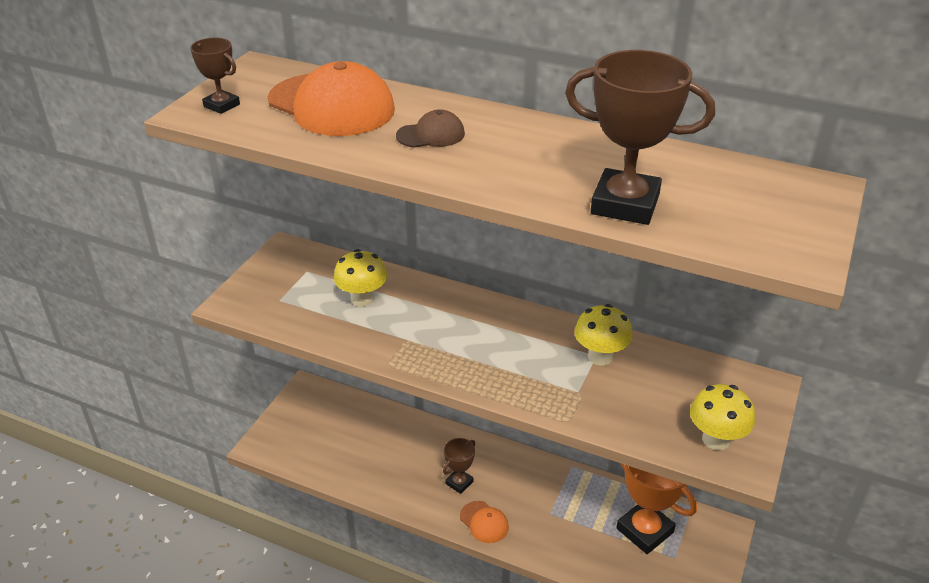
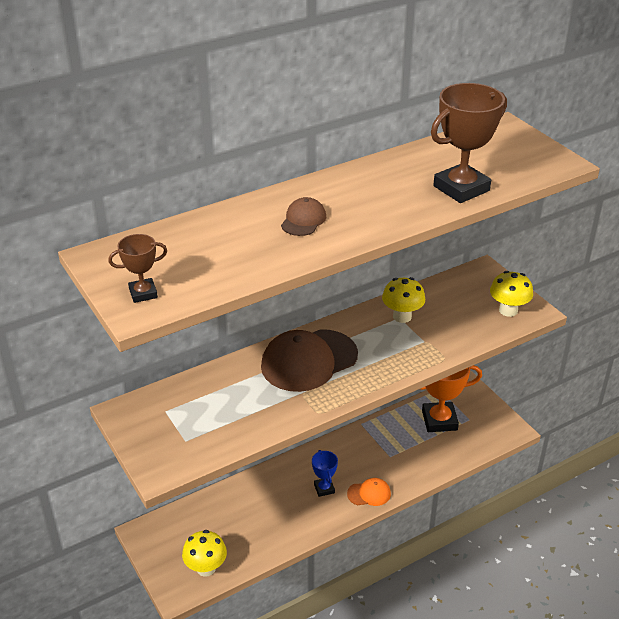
camera: 55 degrees left, 0 degrees up
orange cap [268,61,395,136] -> none
yellow mushroom [334,249,387,307] -> yellow mushroom moved to [182,530,227,577]
brown trophy [443,438,475,494] -> blue trophy [312,450,338,497]
none -> brown cap [261,329,358,392]

